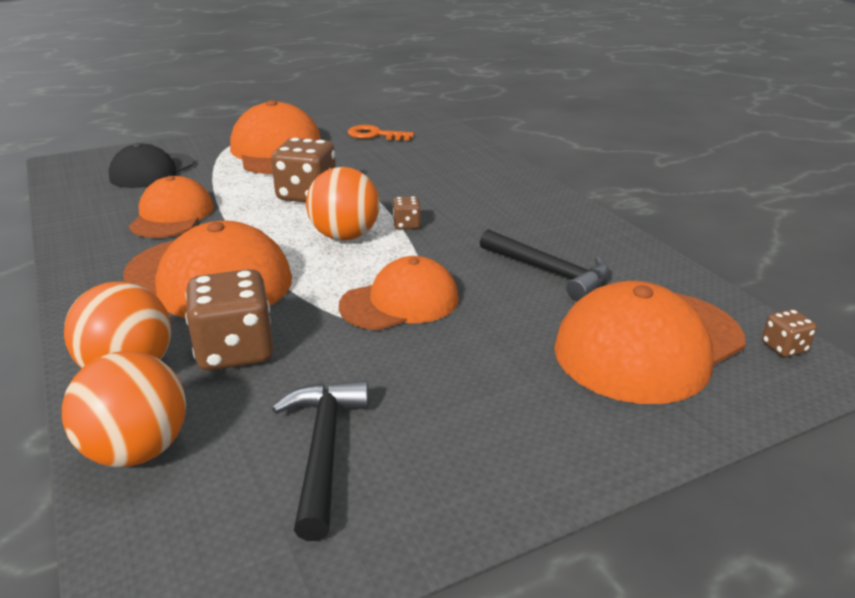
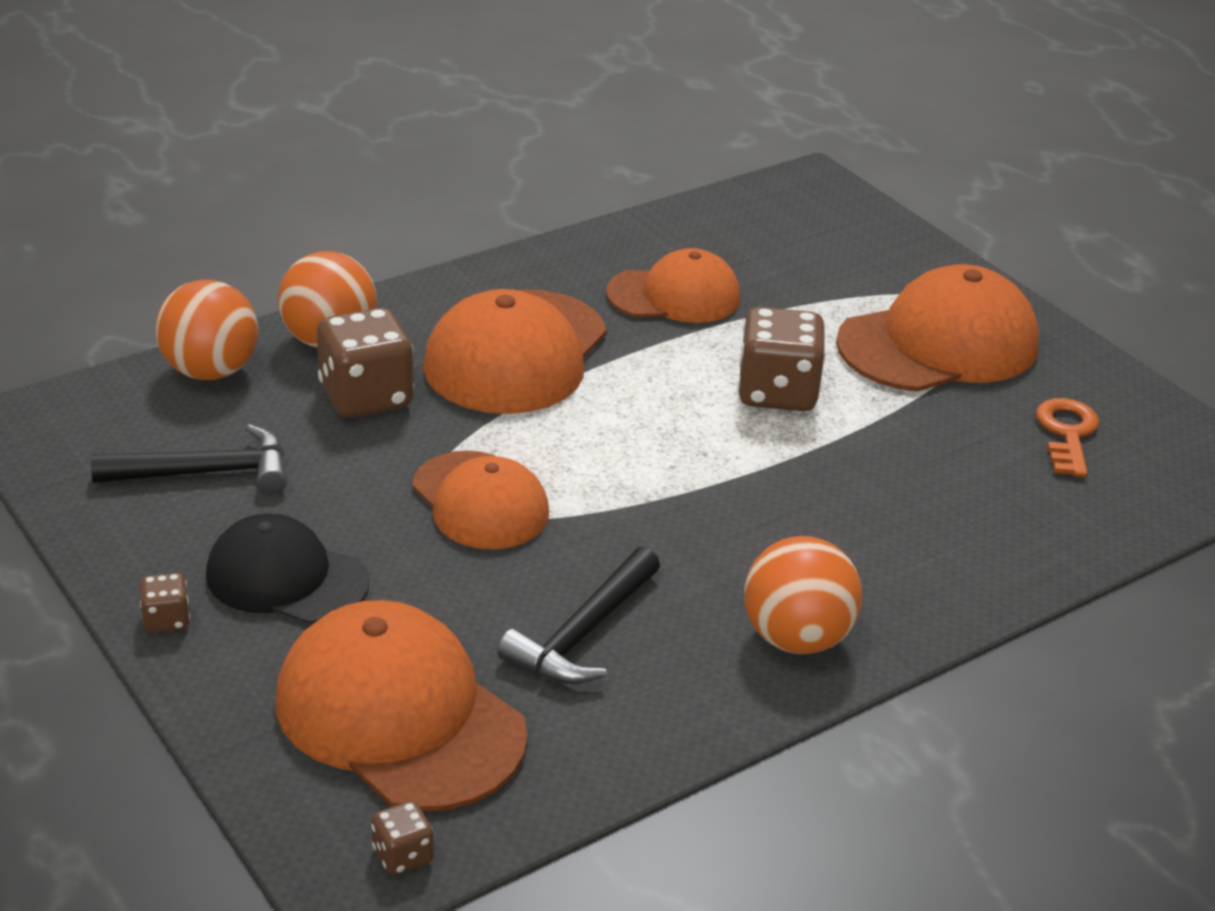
camera: 80 degrees right, 5 degrees up
black cap [109,143,194,188] -> black cap moved to [206,513,369,624]
orange ball [306,167,380,241] -> orange ball moved to [744,536,862,654]
brown dice [392,196,421,230] -> brown dice moved to [140,573,190,633]

